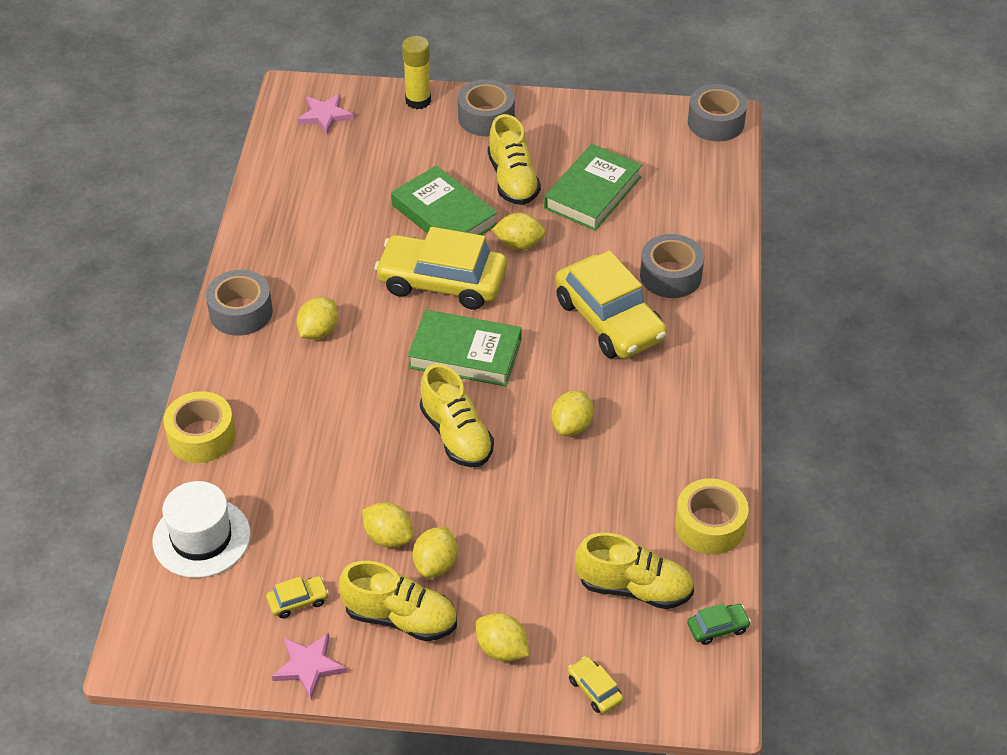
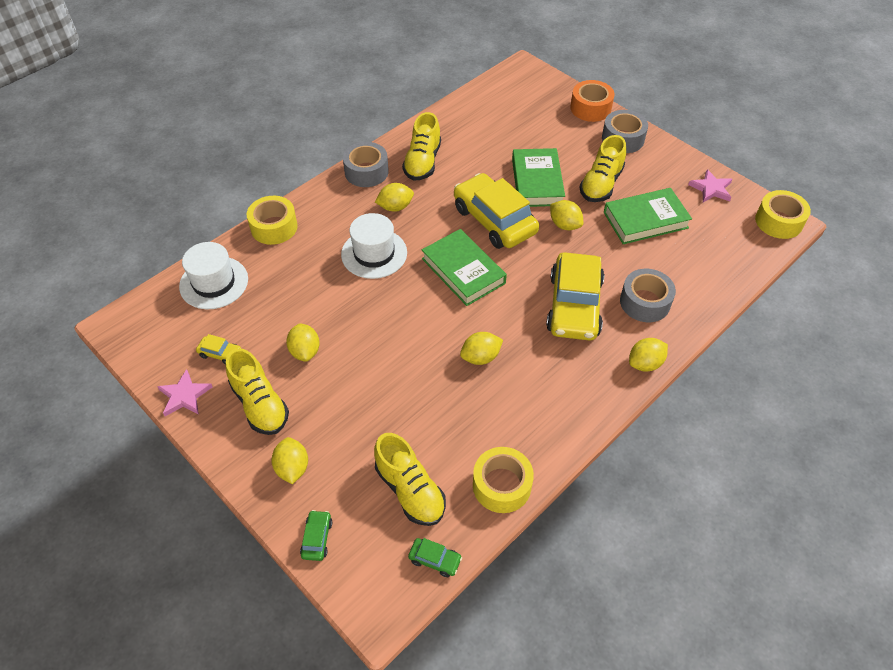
camera: 40 degrees right, 5 degrees up
pink star [297,94,354,134] -> pink star moved to [688,169,732,202]
yellow glue stick [402,36,431,109] -> orange tape [570,80,615,122]
yellow lemon [413,527,457,578] -> yellow lemon moved to [629,338,668,372]
yellow shoe [420,364,494,467] -> yellow shoe moved to [402,112,441,181]
yellow car [568,656,624,714] -> green car [300,510,332,561]
grey tape [688,84,747,141] -> yellow tape [755,190,811,239]
none -> white hat [341,213,407,279]

